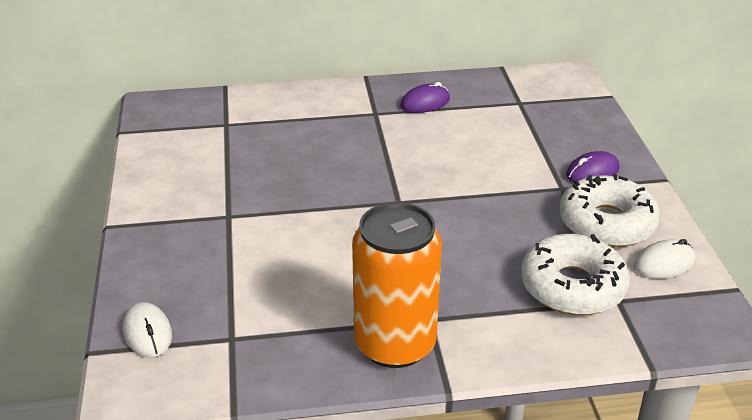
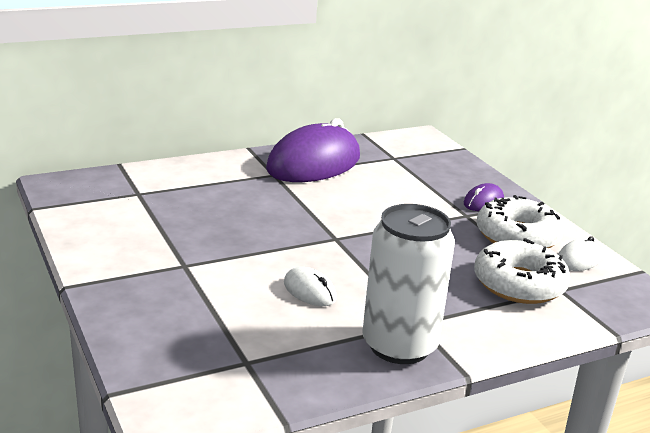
camera: 20 degrees left, 10 degrees down
white mouse [123,302,172,358] -> white mouse moved to [284,267,337,306]
orange can [352,202,442,368] -> white can [362,204,455,364]
purple mouse [400,82,450,113] -> purple mouse [266,118,360,182], size x2.29

